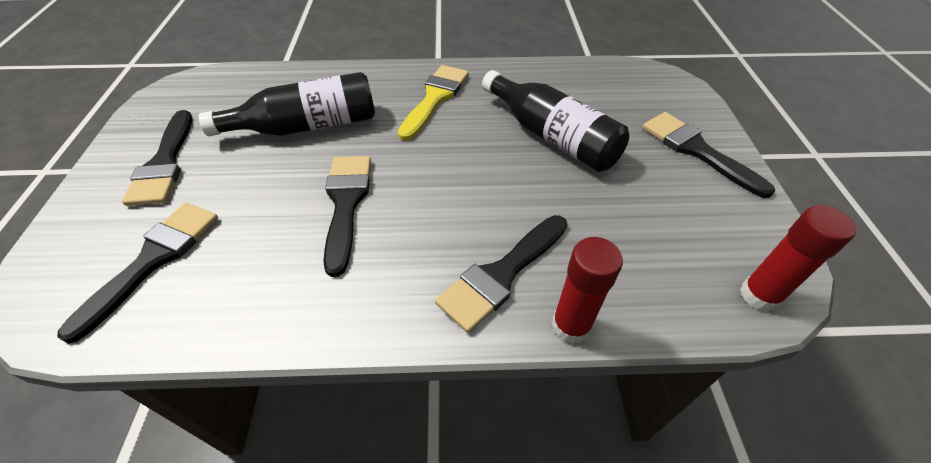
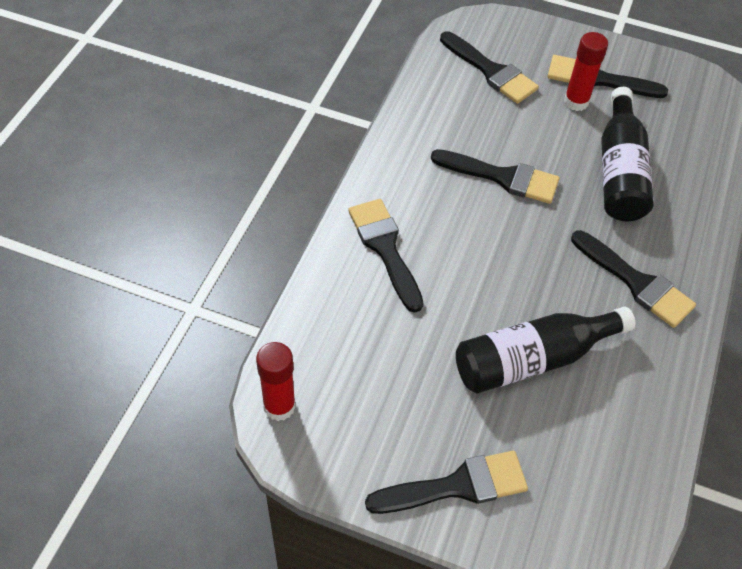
camera: 110 degrees right, 5 degrees up
yellow brush [398,65,469,141] -> black brush [571,230,696,328]
red glue stick [552,237,623,344] -> red glue stick moved to [564,32,608,111]

